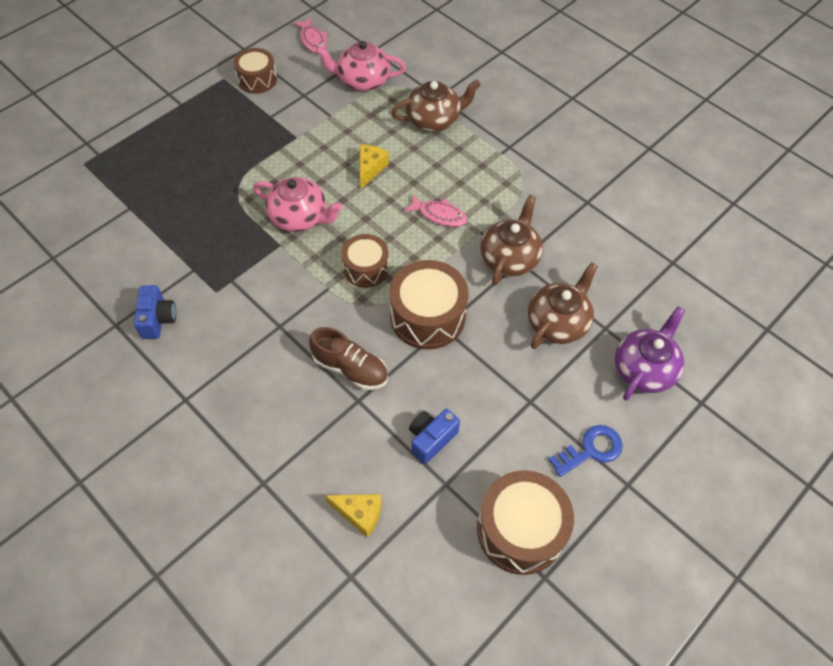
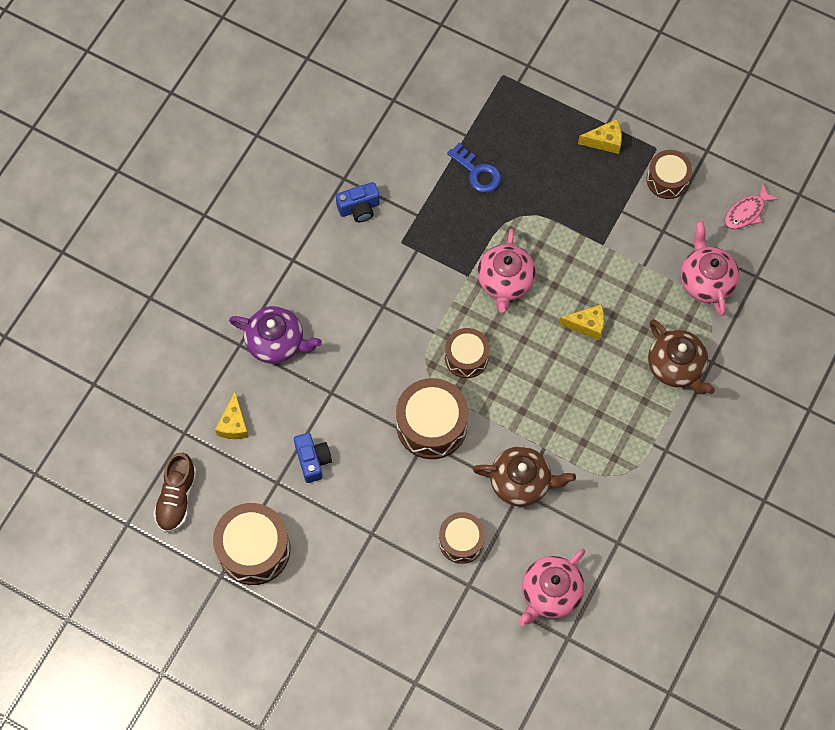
camera: 75 degrees right, 10 degrees up
brown shoe [309,327,388,390] -> brown shoe moved to [153,453,197,532]
pink fish [404,194,467,227] -> none
blue camera [409,409,460,464] -> blue camera turned 45 degrees clockwise [294,433,332,483]
brown teapot [528,262,598,349] -> brown drum [439,512,485,564]
blue key [548,425,623,477] -> blue key moved to [447,143,501,193]
purple teapot [615,306,685,401] -> purple teapot moved to [229,306,322,363]
none -> pink teapot [518,549,585,626]
none -> yellow cheese [578,119,622,154]

